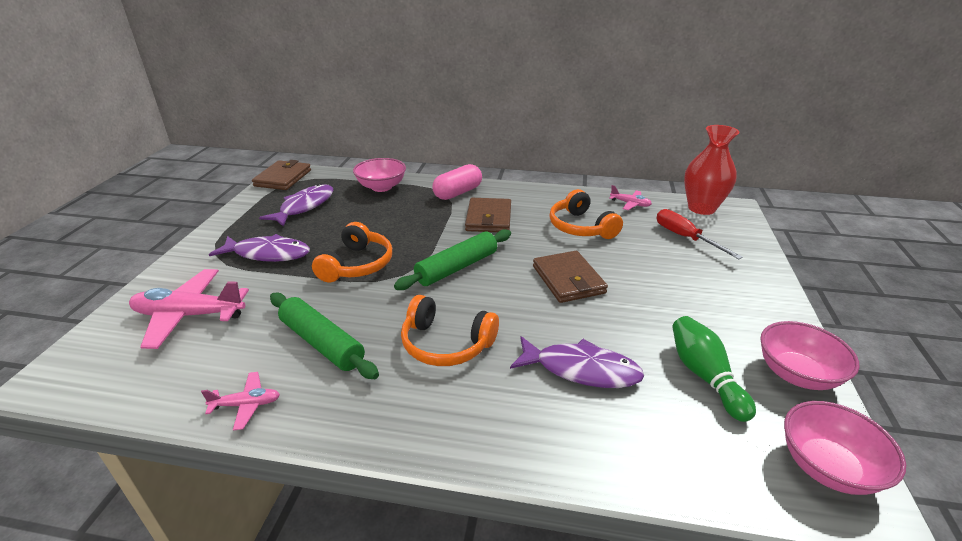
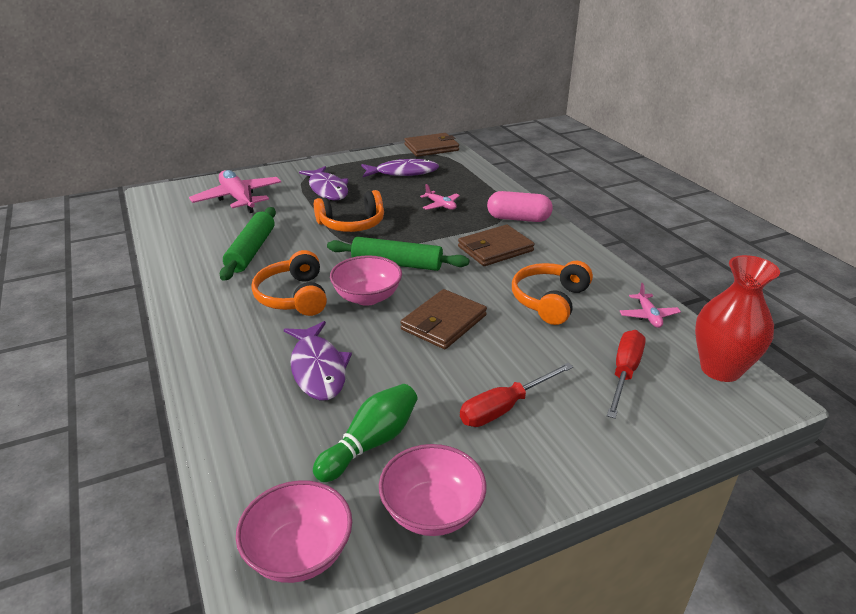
camera: 55 degrees right, 0 degrees up
pink plane [201,372,280,430] -> pink plane moved to [420,184,460,210]
pink bowl [353,158,406,192] -> pink bowl moved to [330,255,402,306]
none -> red screwdriver [460,363,573,427]

